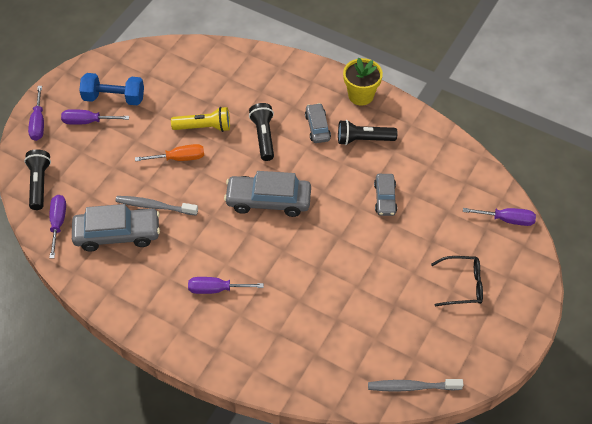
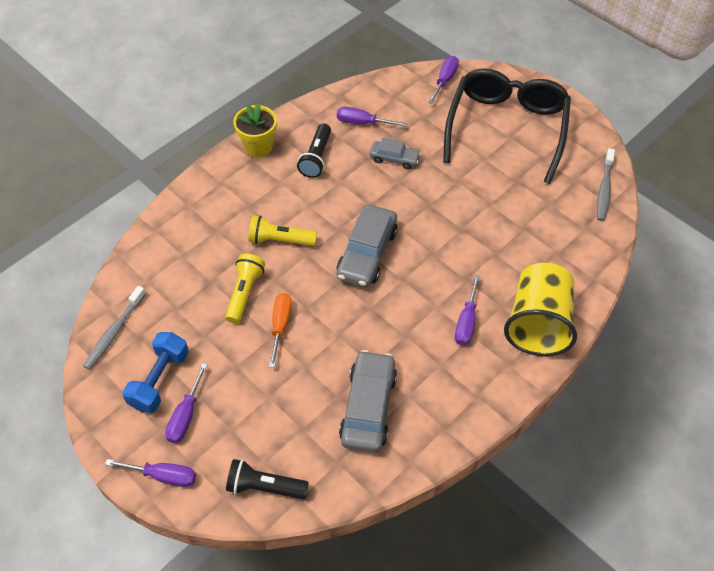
camera: 75 degrees left, 0 degrees up
purple screwdriver [49,195,66,259] -> purple screwdriver moved to [337,107,407,127]
grey toothbrush [115,196,198,216] -> grey toothbrush moved to [83,286,146,370]
black flashlight [249,103,274,161] -> yellow flashlight [249,215,317,246]
grey car [305,103,331,143] -> none
black glasses [431,256,483,306] -> black glasses [443,68,571,184], size x2.25
none -> yellow cup [504,263,577,356]

